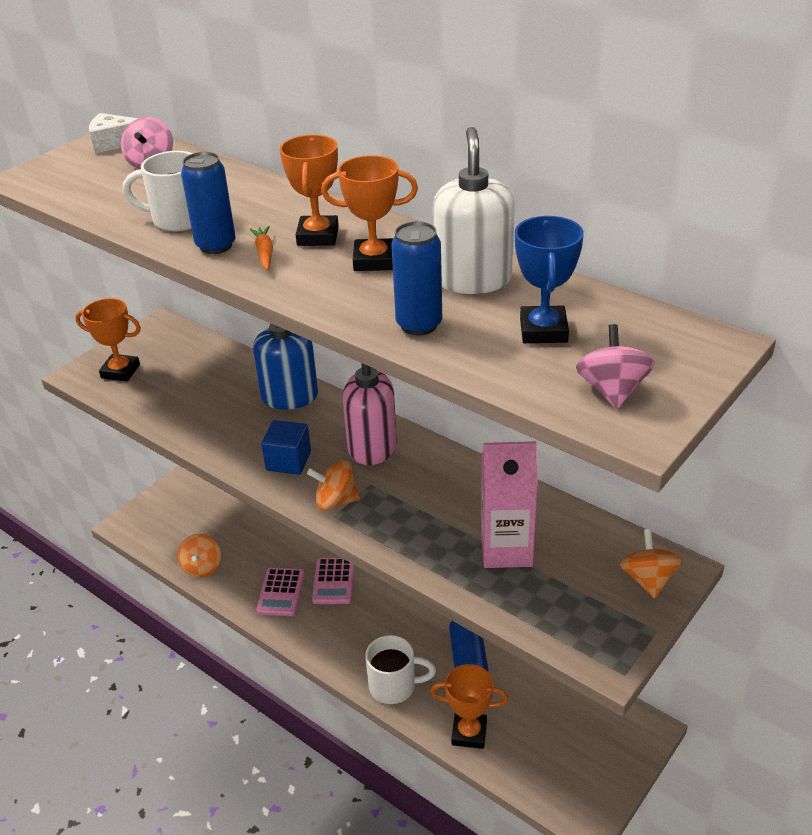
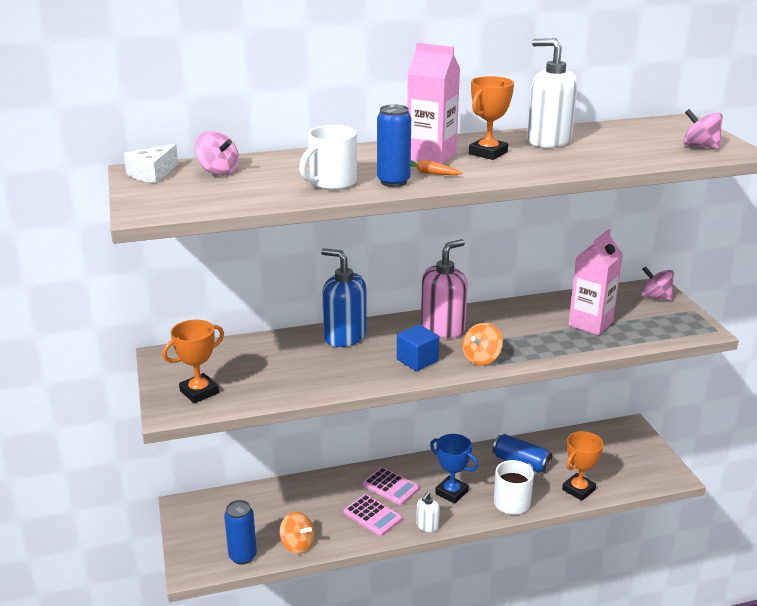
camera: 55 degrees left, 10 degrees down
orange trophy [280,135,339,246] -> pink carton [407,43,460,164]
blue can [391,221,442,336] -> blue can moved to [224,500,257,565]
blue trophy [515,216,584,343] -> blue trophy moved to [430,434,478,503]
orange spinning top [620,529,683,598] -> pink spinning top [641,266,674,301]
none -> white soap dispenser [416,492,440,532]

